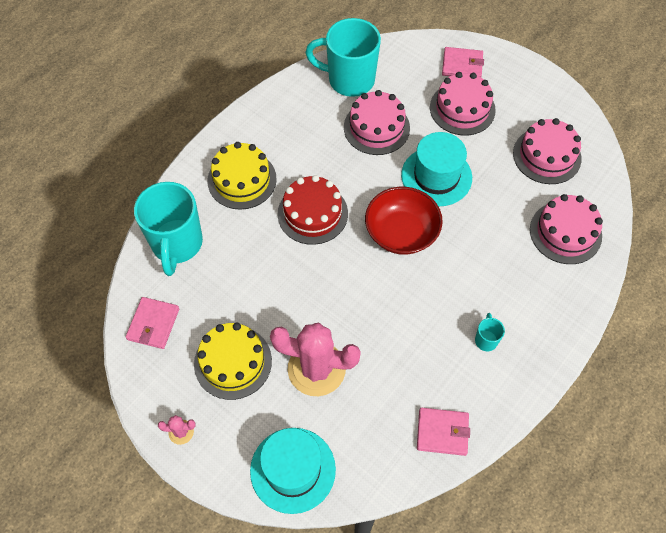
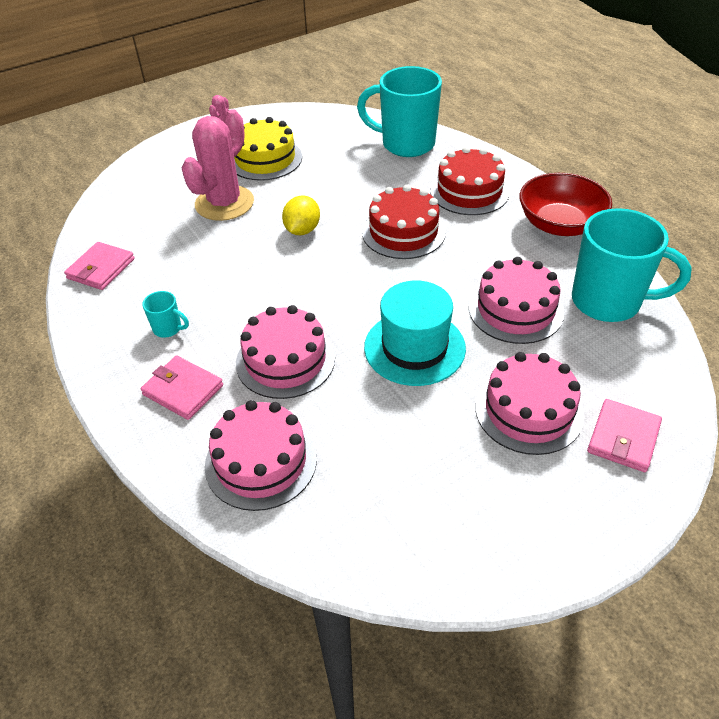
camera: 110 degrees right, 15 degrees down
pink wallet [126,297,179,349] -> pink wallet moved to [141,356,223,420]
yellow cake [207,142,277,210] -> red cake [430,146,510,215]
turquoise hat [250,428,336,514] -> none
turquoise mug [305,18,381,97] -> turquoise mug turned 75 degrees clockwise [572,208,692,322]
red bowl [365,187,443,255] -> red bowl moved to [519,173,612,236]
pink cake [513,118,582,184] -> pink cake moved to [236,305,335,399]
none -> yellow lemon [282,195,320,235]

